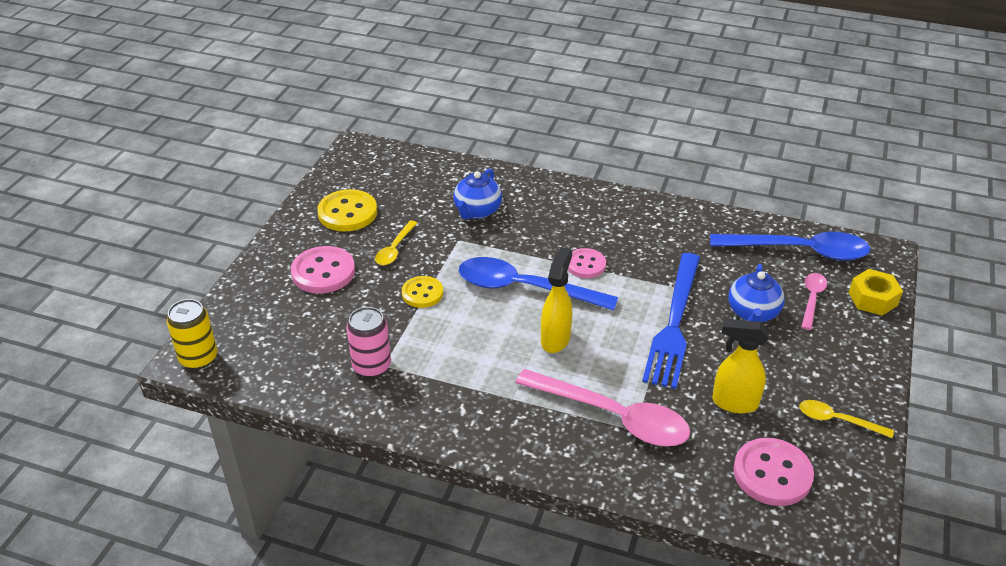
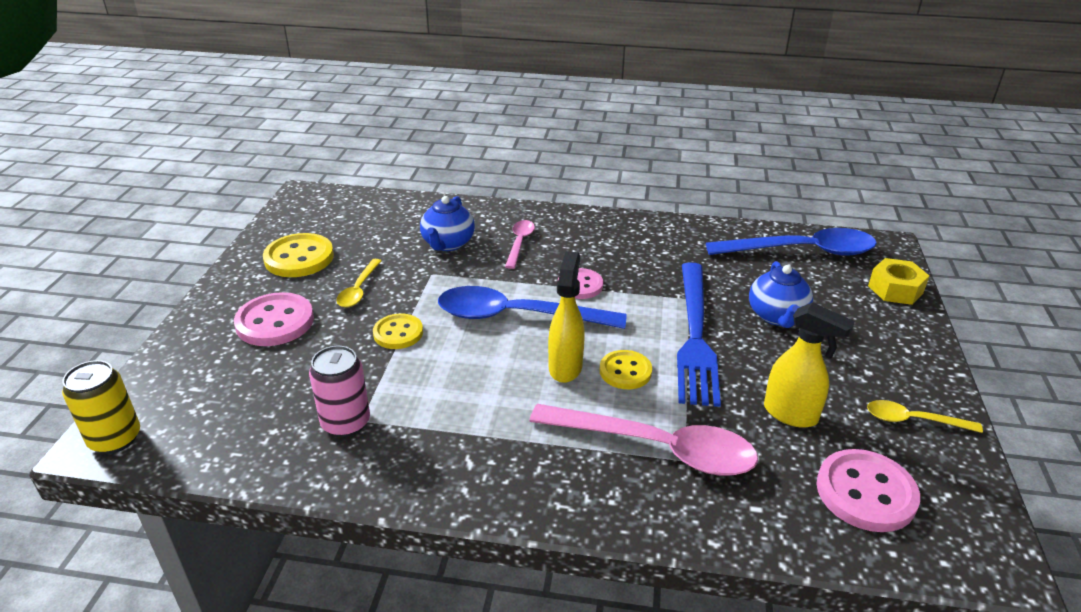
camera: 10 degrees left, 5 degrees down
yellow spray bottle [712,319,769,413] -> yellow spray bottle turned 150 degrees counterclockwise [764,302,855,428]
pink spoon [801,273,827,330] -> pink spoon moved to [505,220,535,269]
none -> yellow button [600,350,652,389]

